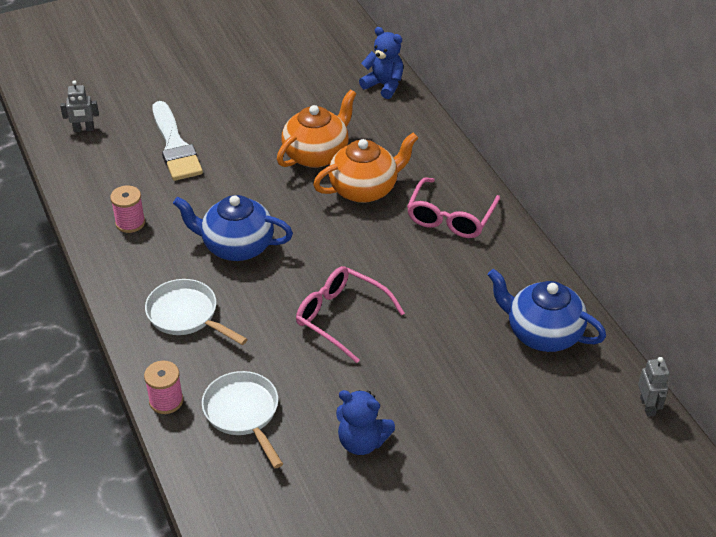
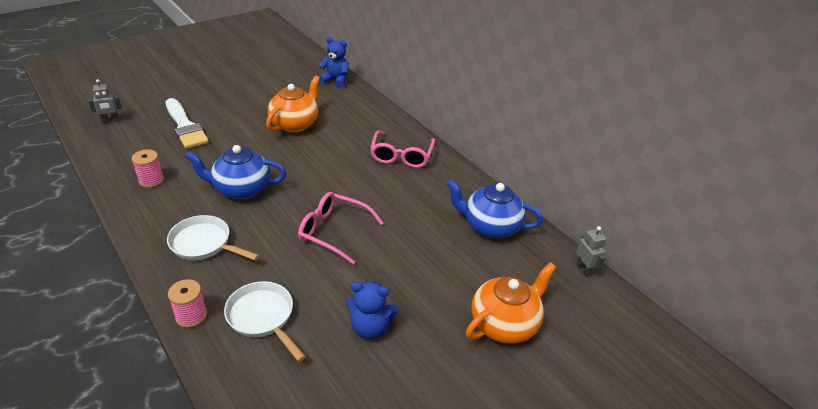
camera: 15 degrees left, 5 degrees down
orange teapot [313,132,418,203] -> orange teapot moved to [466,262,556,344]

